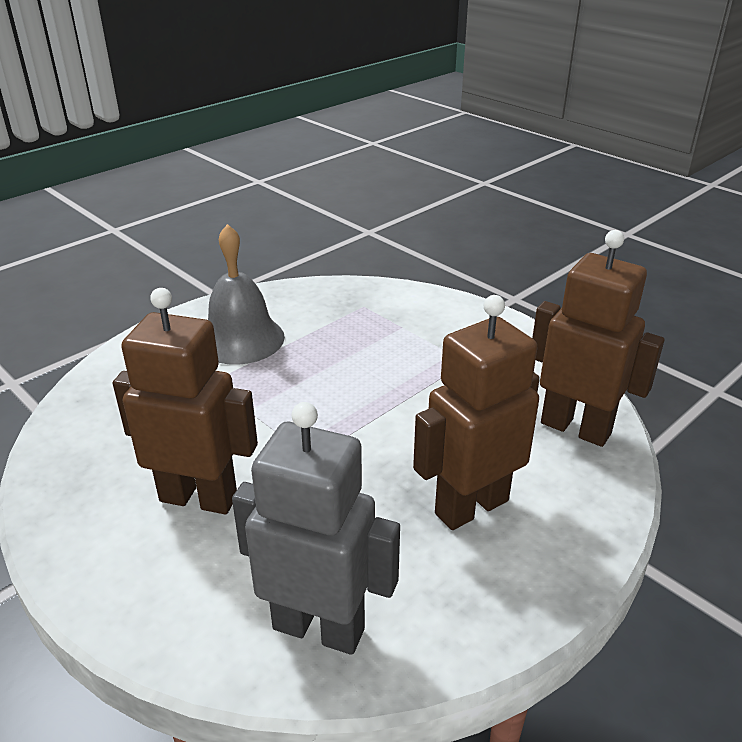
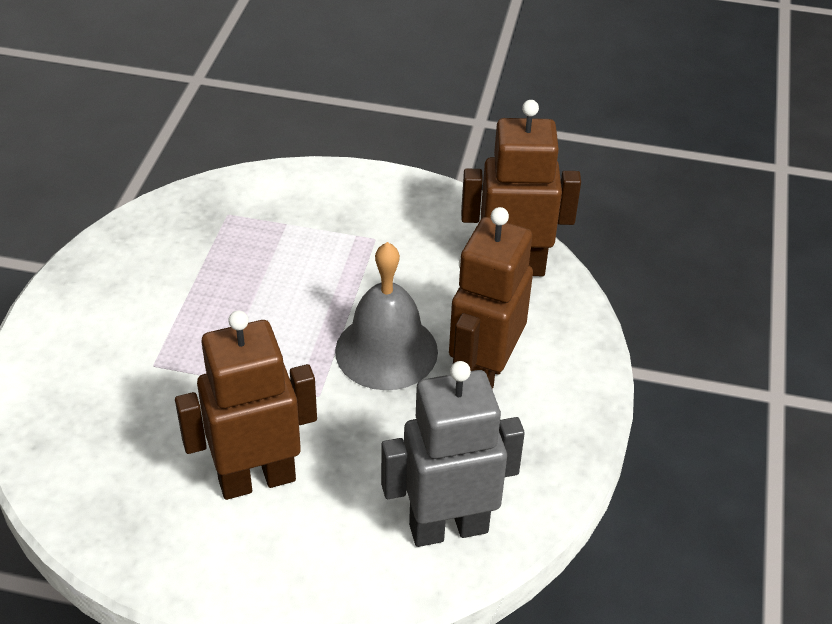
camera: 35 degrees left, 10 degrees up
grey bell [208,224,285,365] -> grey bell moved to [335,242,438,390]

